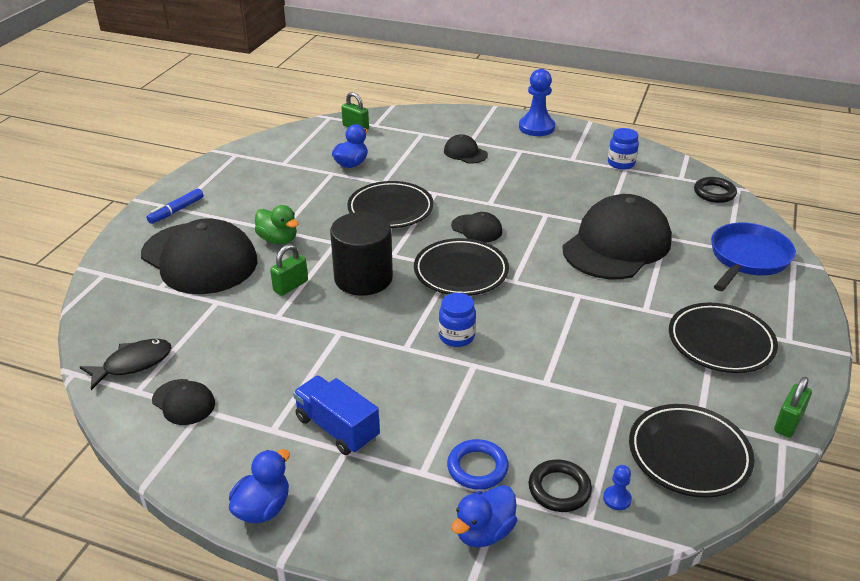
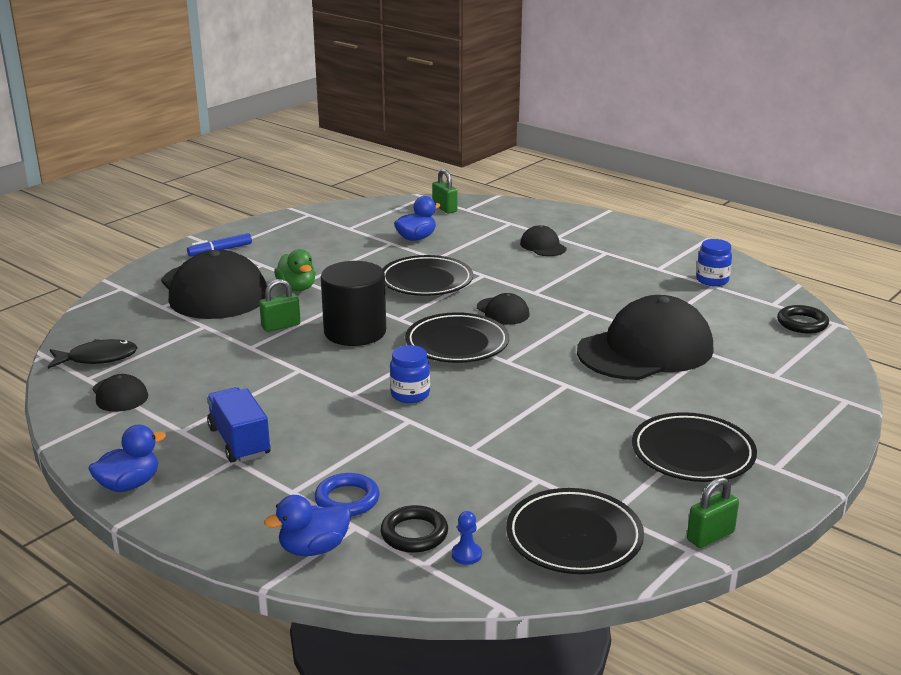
camera: 20 degrees right, 10 degrees down
blue pawn [519,69,555,136] -> none
blue pan [711,223,796,291] -> none

